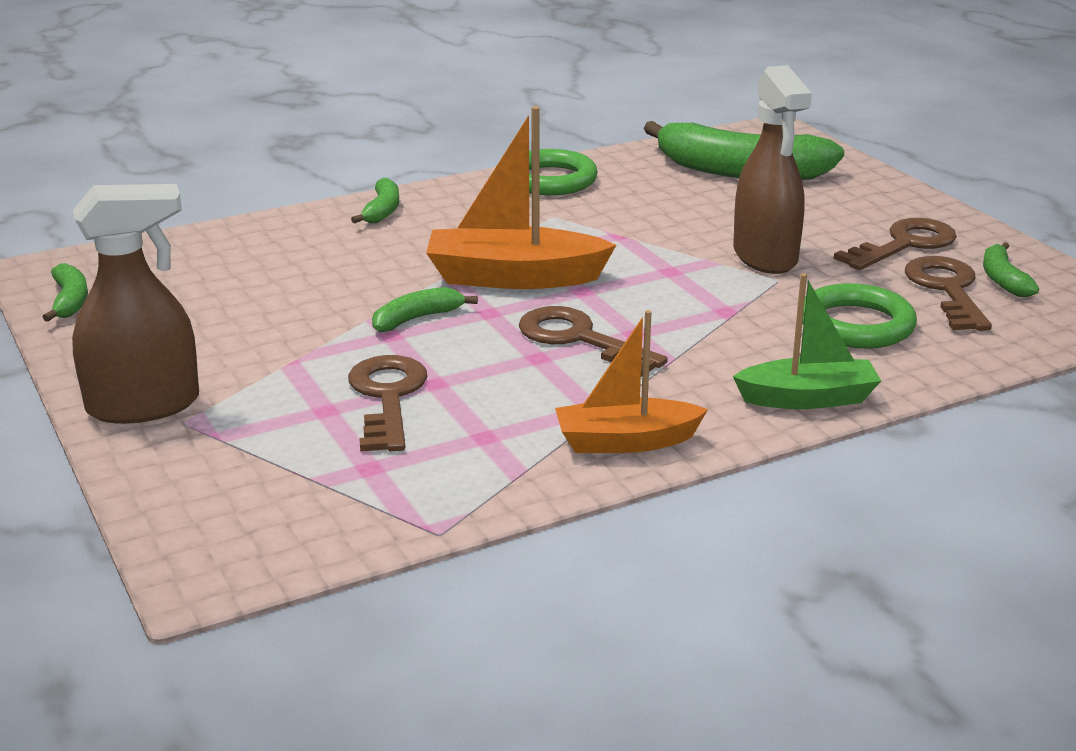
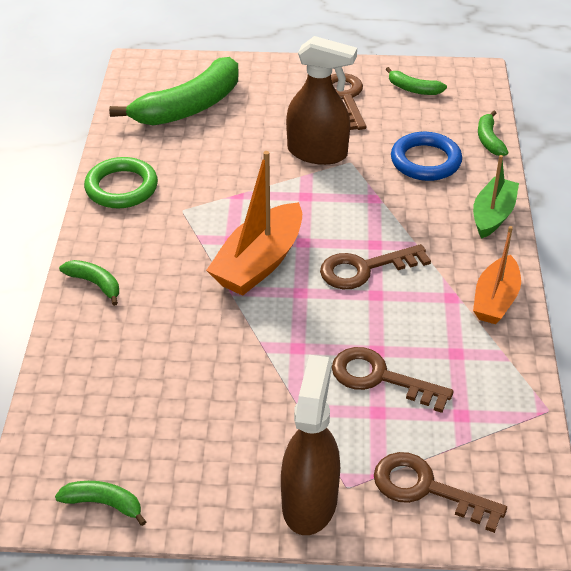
camera: 60 degrees left, 15 degrees up
green banana [372,287,478,332] -> green banana moved to [478,110,509,156]
green ring [802,283,917,348] -> blue ring [391,132,462,181]
brown key [905,256,992,331] -> brown key moved to [374,452,507,533]

